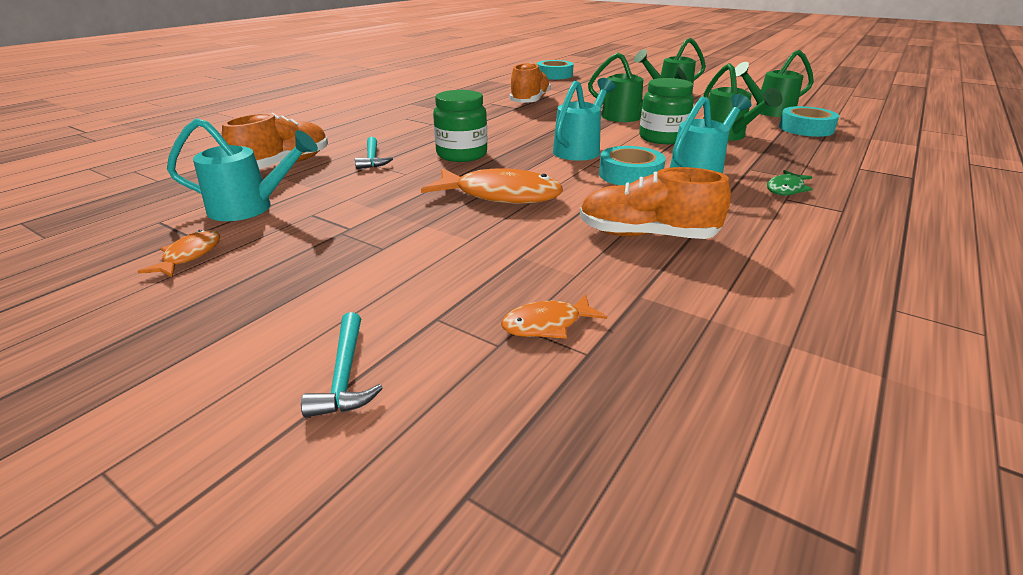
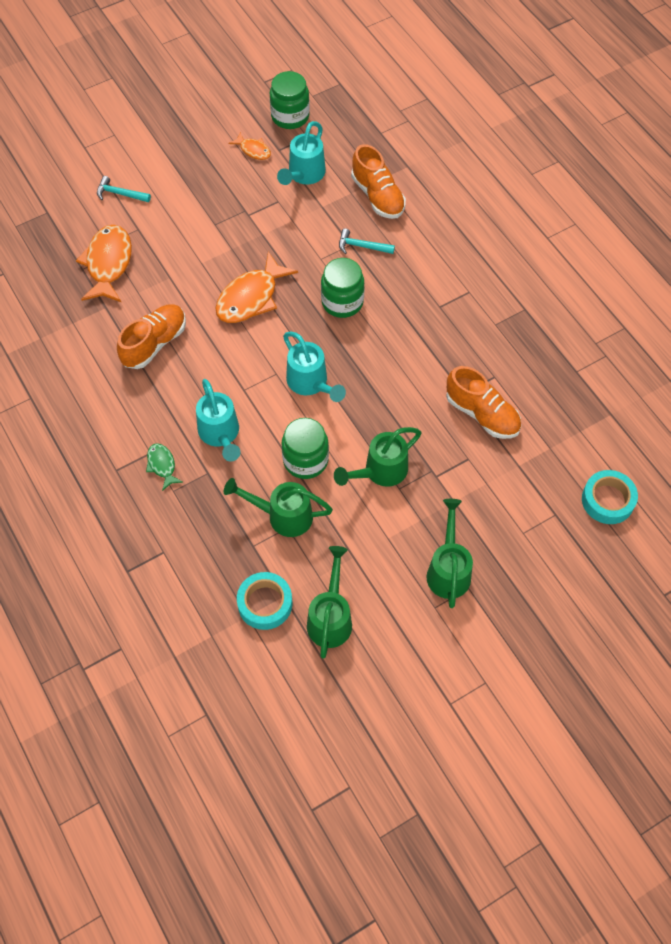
camera: 115 degrees right, 30 degrees up
orange fish [501,294,607,339] -> orange fish [76,225,132,303], size x1.95
turquoise tape [599,146,666,185] -> none
none -> green jar [270,71,310,129]

